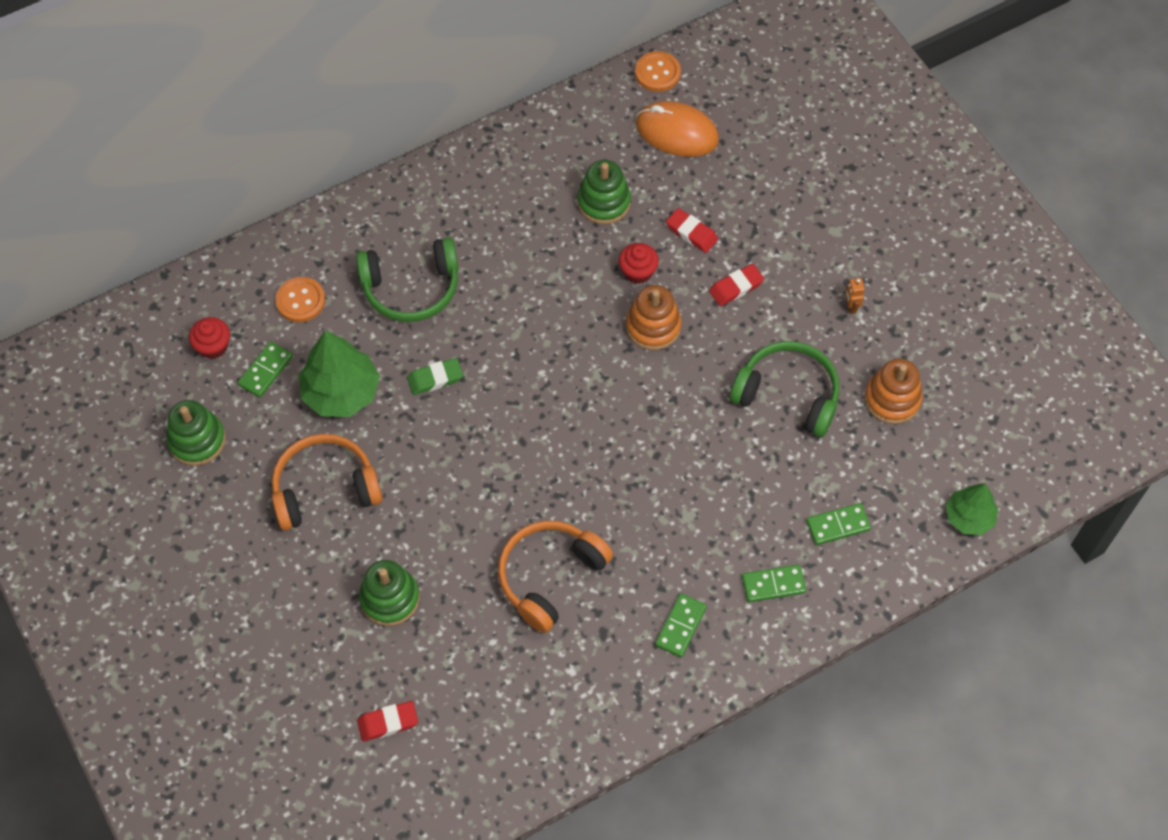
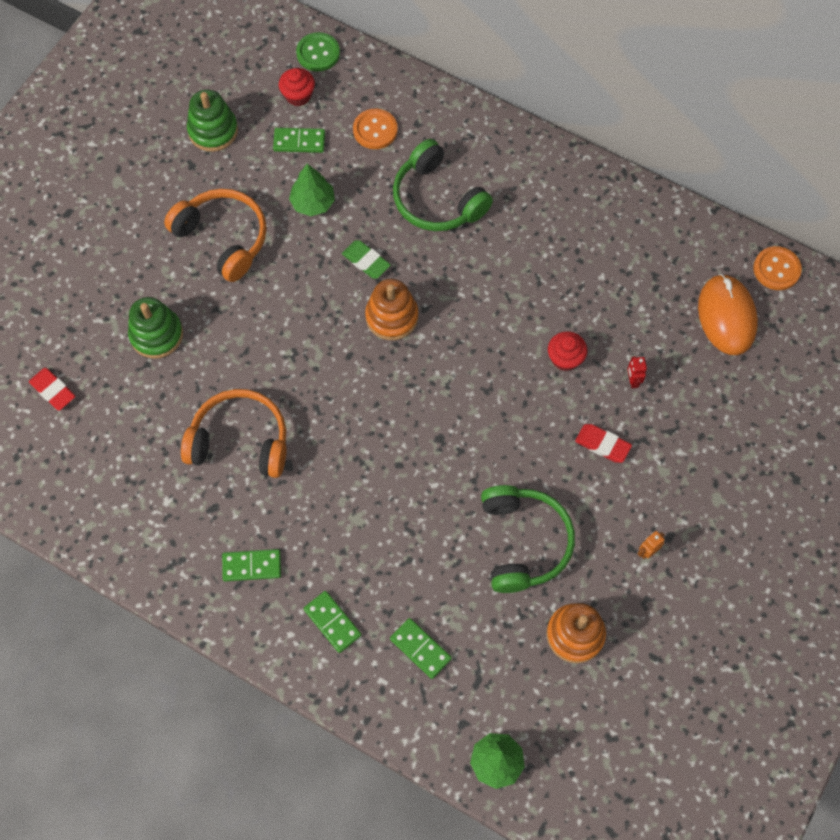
camera: 60 degrees right, 5 degrees up
green tree [299,330,380,417] -> green tree [289,164,335,216], size x0.62
green stacking toy [577,160,631,224] -> none
orange stacking toy [626,285,682,350] -> orange stacking toy moved to [365,279,418,340]
red eraser [666,208,718,253] -> red robot [627,356,647,388]
none -> green button [296,32,340,71]

